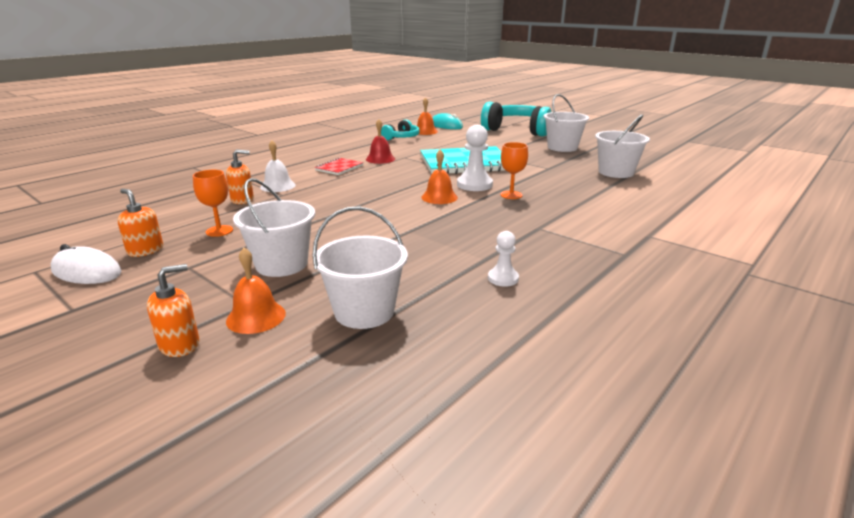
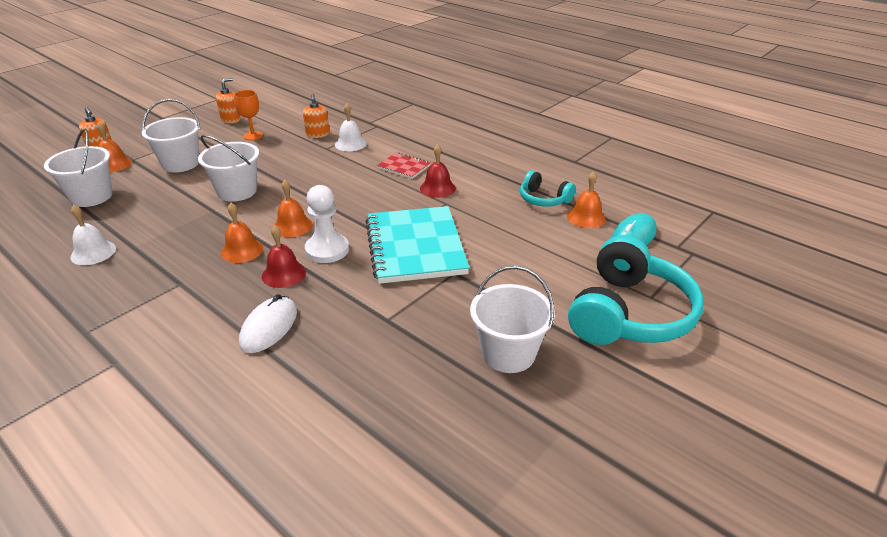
camera: 90 degrees right, 10 degrees up
white mouse [51,244,121,284] -> white mouse moved to [239,294,297,353]
white pawn [488,231,519,286] -> white bell [71,205,116,265]
orange goblet [500,142,528,199] -> red bell [262,225,306,288]
white bucket [595,114,650,178] -> white bucket moved to [198,135,259,202]
none -> orange bell [221,203,263,263]

